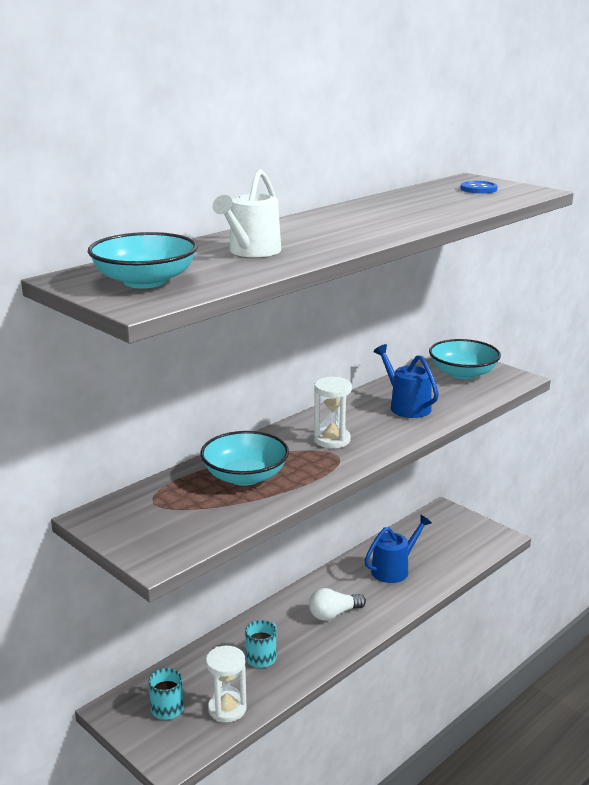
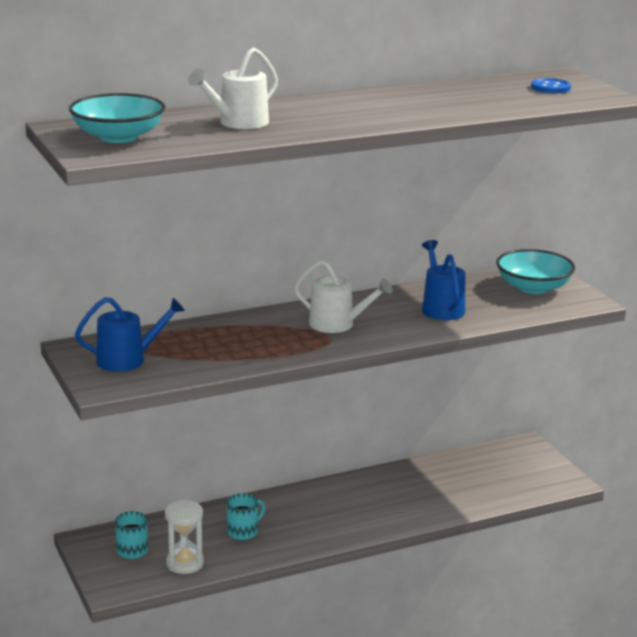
camera: 20 degrees right, 0 degrees up
turquoise bowl [200,431,289,486] -> none
white light bulb [309,588,366,621] -> none
white hourglass [314,377,352,448] -> white watering can [294,260,393,333]
blue watering can [364,515,432,583] -> blue watering can moved to [75,297,185,372]

